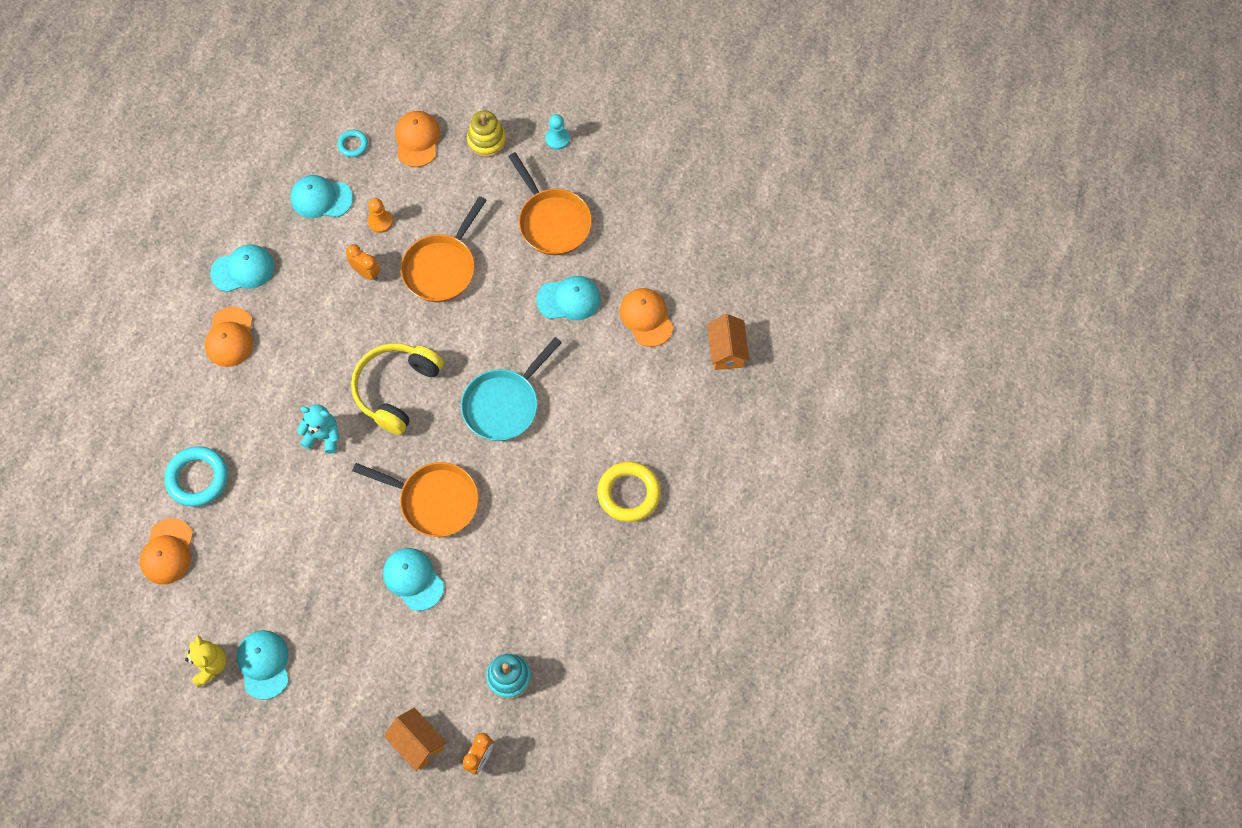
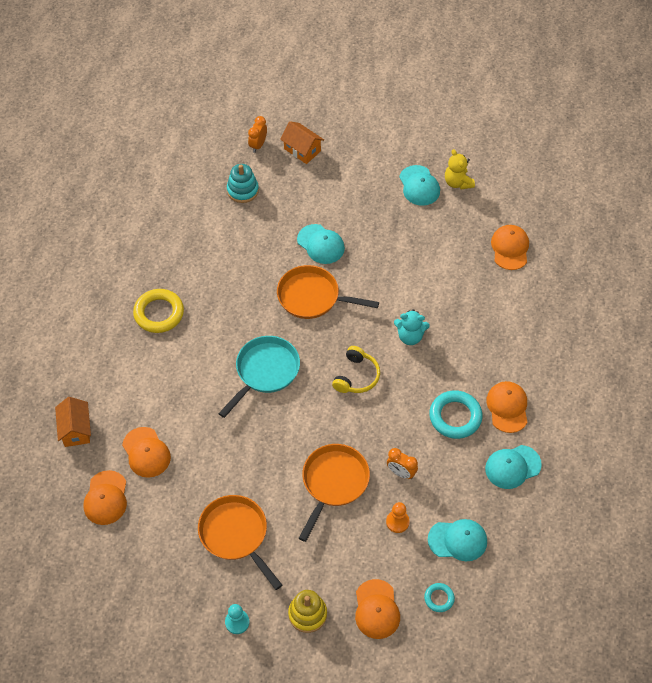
camera: 175 degrees right, 10 degrees down
turquoise ring [164,446,228,507] -> turquoise ring moved to [429,390,483,439]
yellow headphones [351,343,444,435] -> yellow headphones [332,346,380,393], size x0.64
turquoise cap [536,276,601,320] -> none
none -> orange cap [84,470,127,525]

